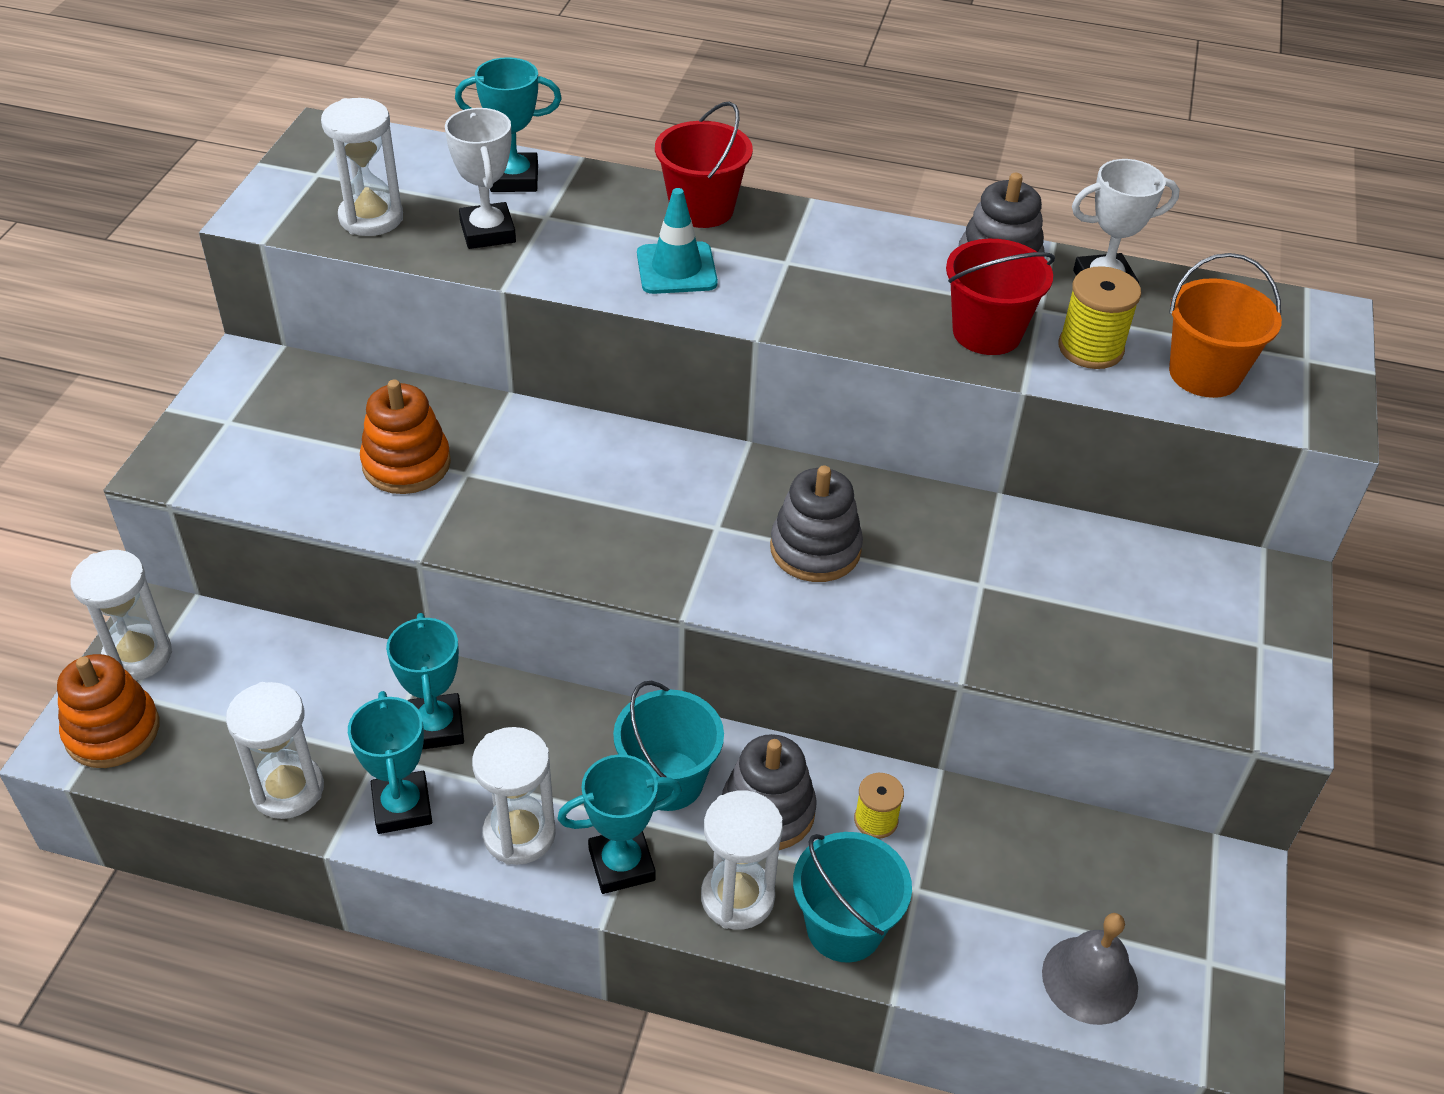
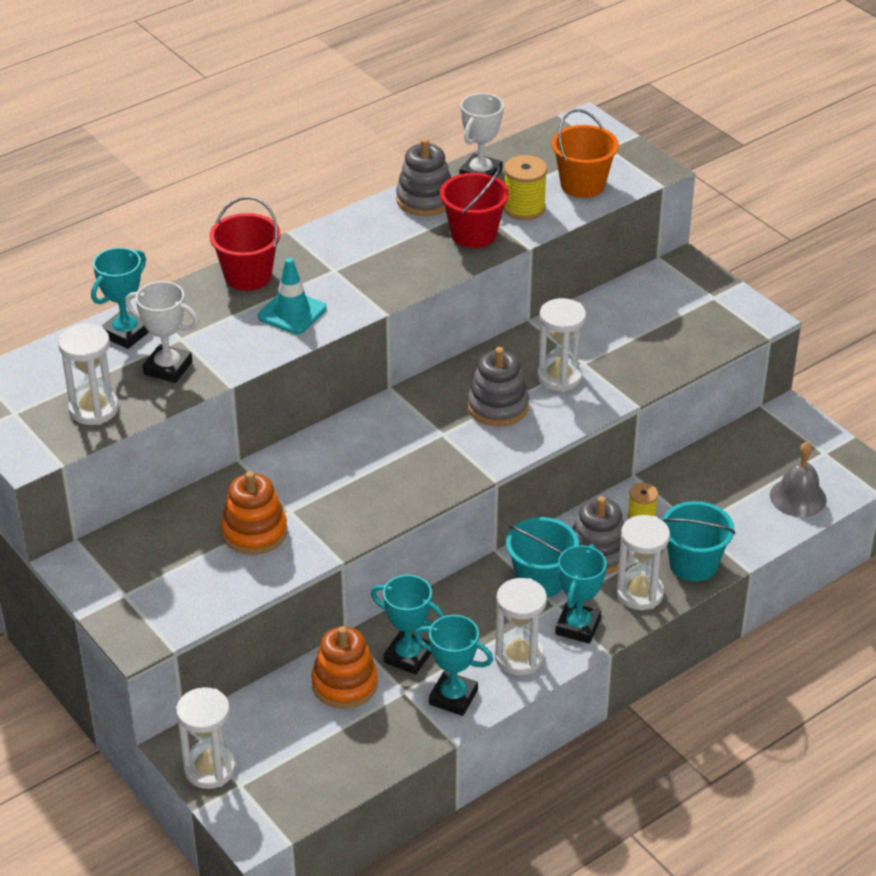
camera: 50 degrees left, 5 degrees down
orange stacking toy [57,654,159,768] -> orange stacking toy moved to [311,626,378,709]
white hourglass [226,682,324,819] -> white hourglass moved to [537,298,586,392]

